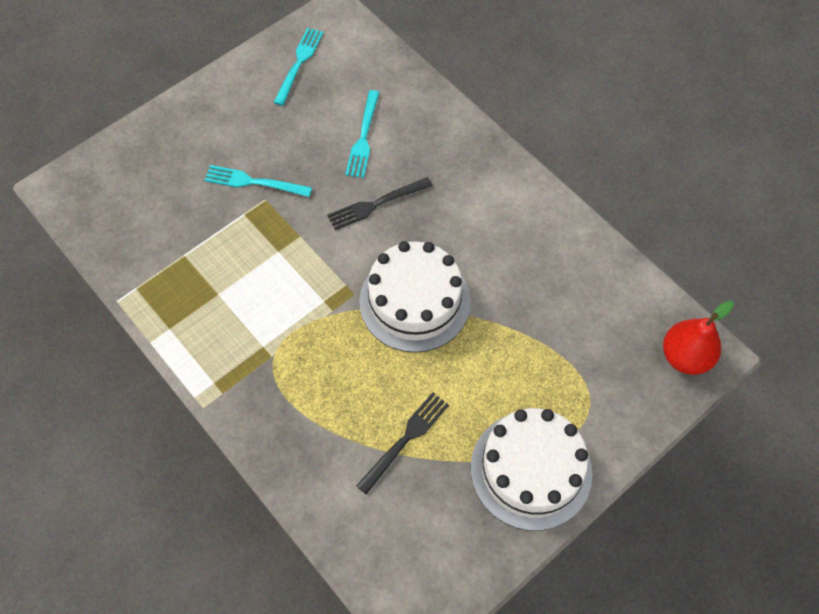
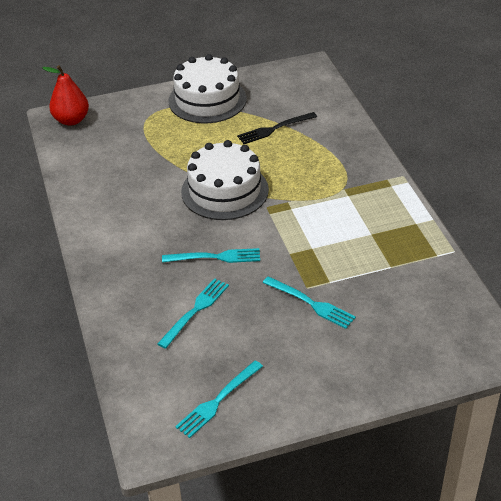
camera: 155 degrees left, 20 degrees down
black fork [327,177,432,230] -> turquoise fork [162,248,260,263]

